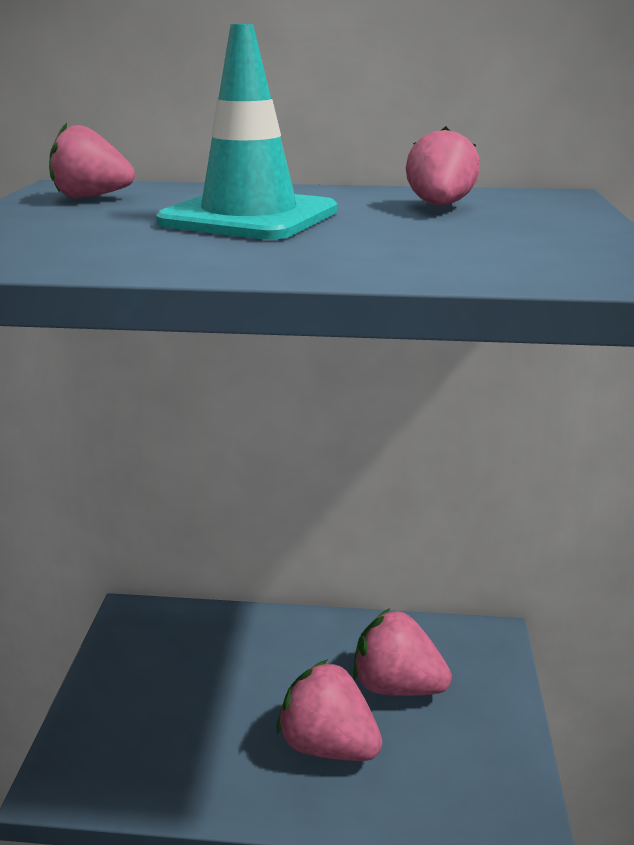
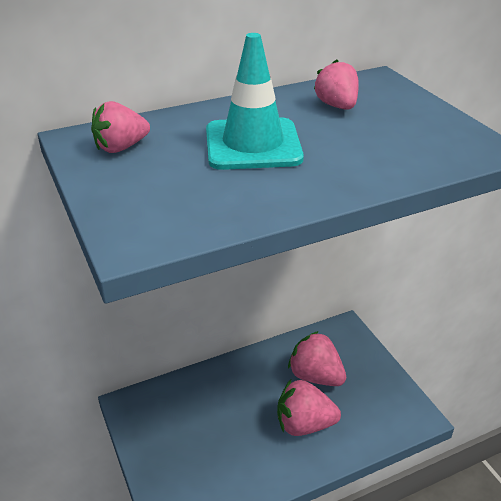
camera: 30 degrees left, 10 degrees up
pink strawberry [353,608,452,696] -> pink strawberry turned 45 degrees clockwise [288,331,346,386]

